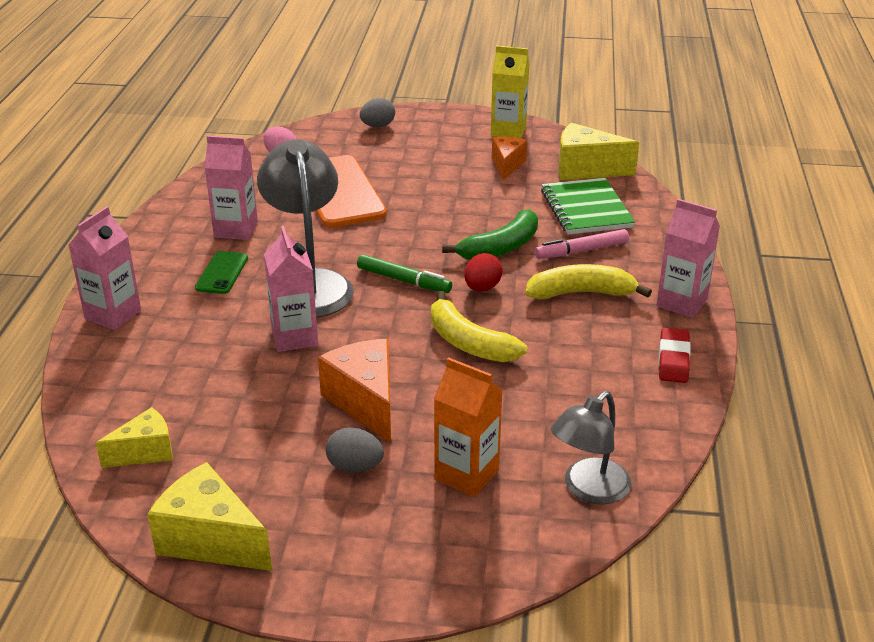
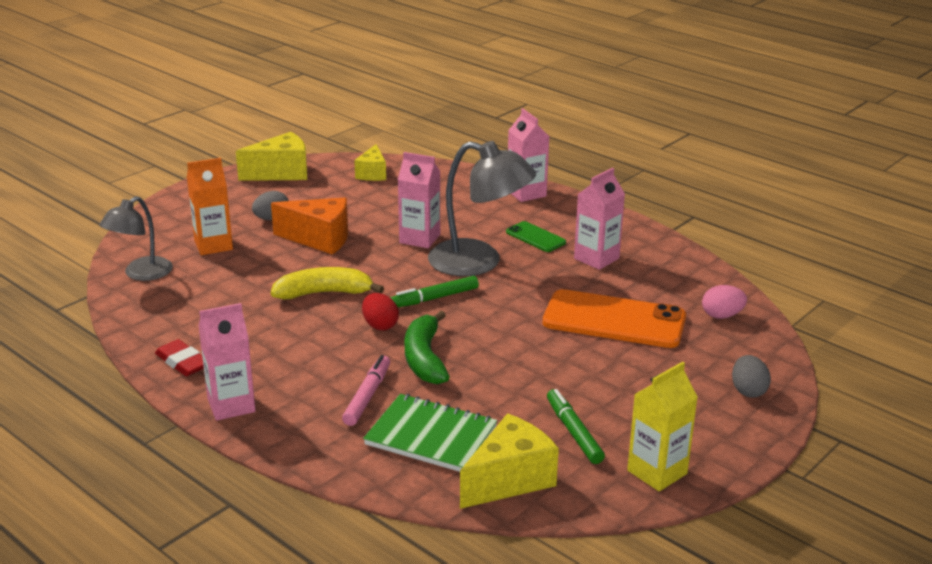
camera: 125 degrees right, 5 degrees down
orange cheese [492,137,527,180] -> green marker [547,389,605,464]
yellow banana [526,264,652,299] -> none
grey lamp [551,391,632,504] -> grey lamp turned 135 degrees counterclockwise [99,196,173,281]

